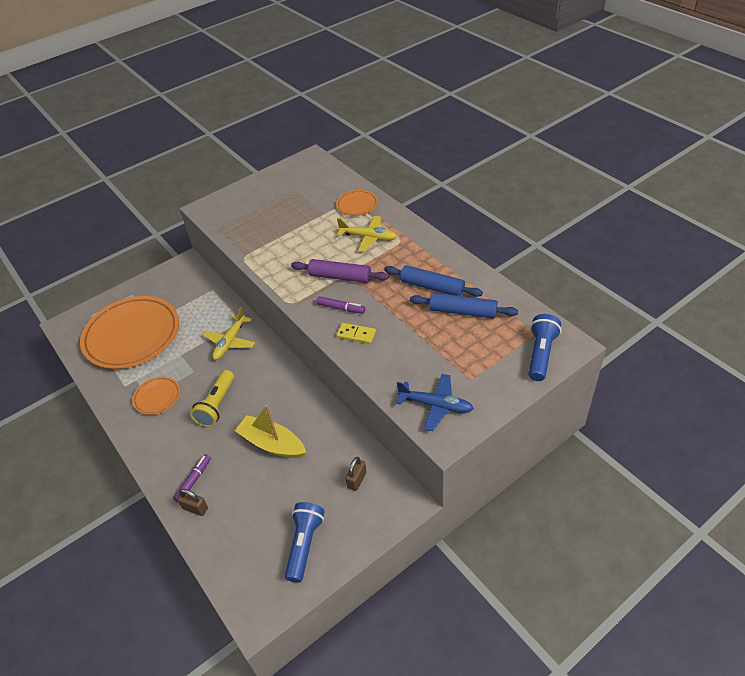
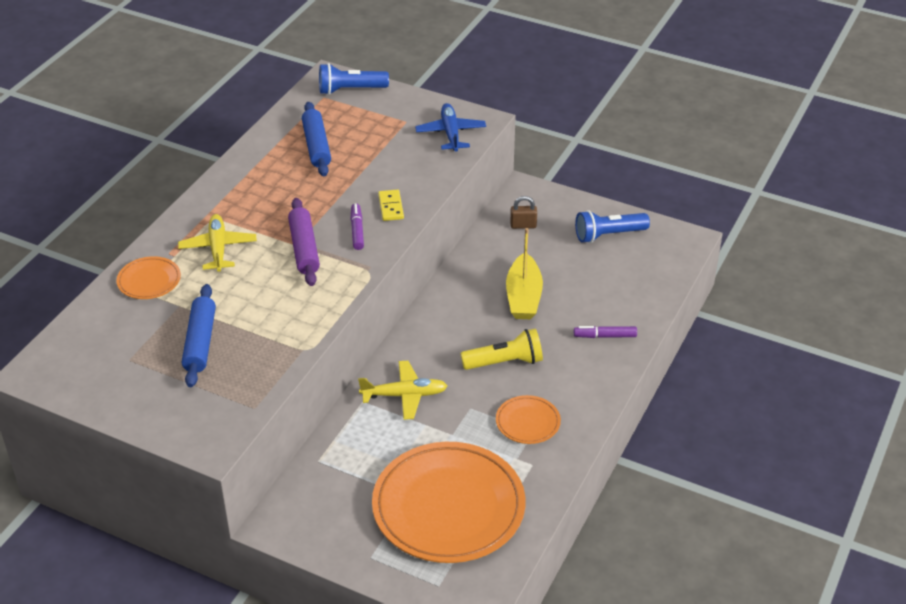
camera: 120 degrees left, 5 degrees down
brown padlock [177,489,208,516] -> none
blue rolling pin [384,265,483,297] -> blue rolling pin moved to [182,284,216,387]

